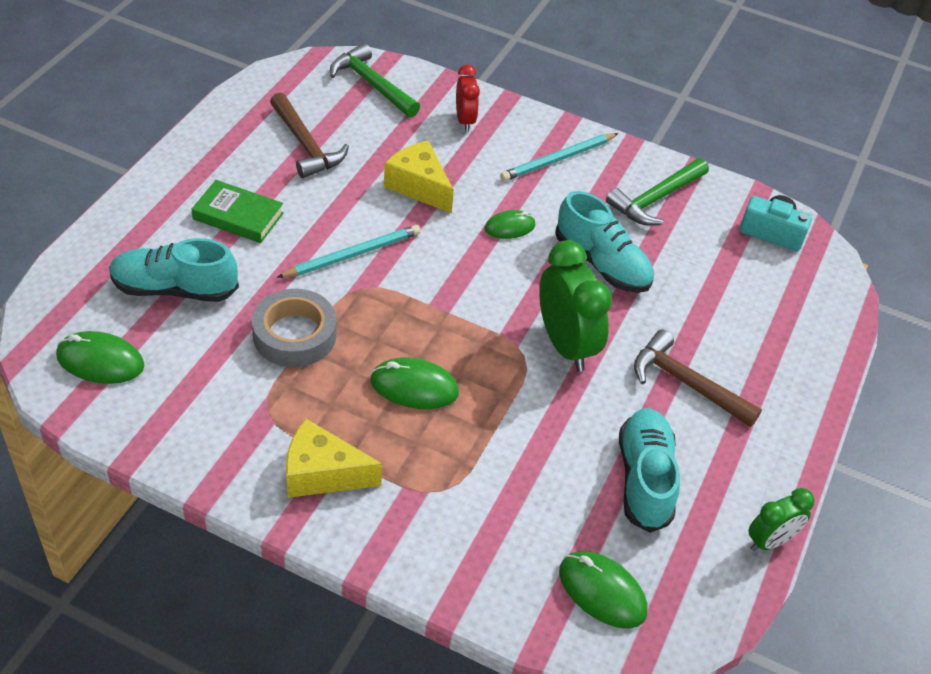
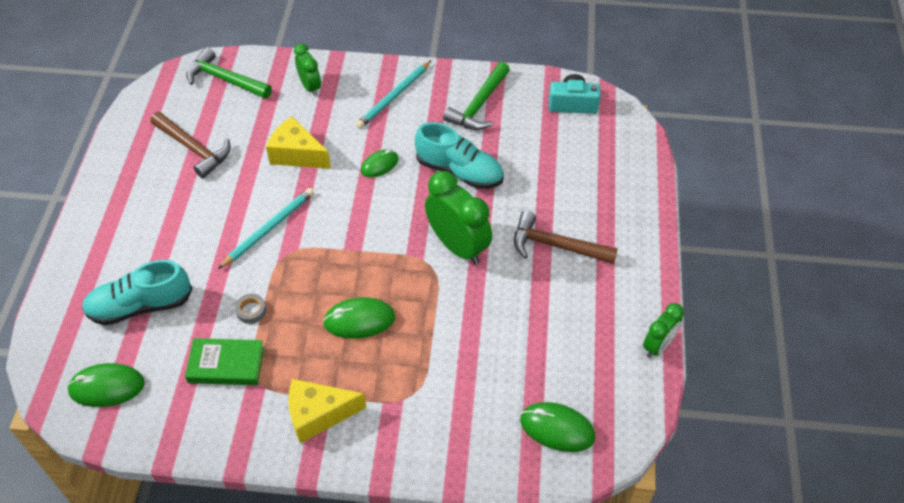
camera: 15 degrees left, 5 degrees up
green book [192,180,284,243] -> green book moved to [185,338,264,385]
grey tape [252,289,336,367] -> grey tape [235,294,266,324], size x0.45
red clock [456,64,480,131] -> green clock [294,44,321,96]
turquoise shoe [619,408,680,533] -> none

